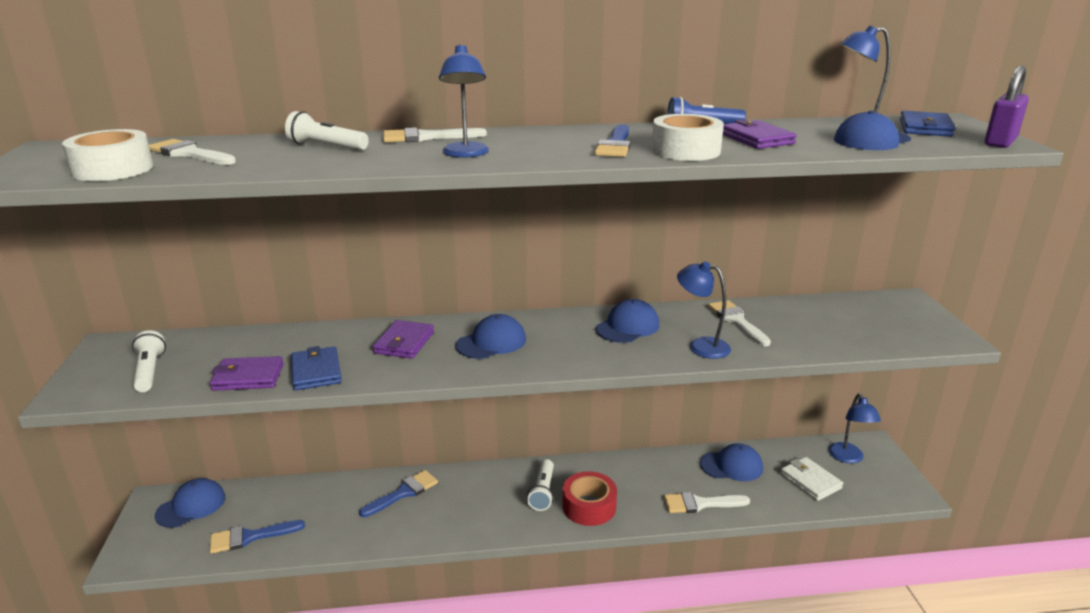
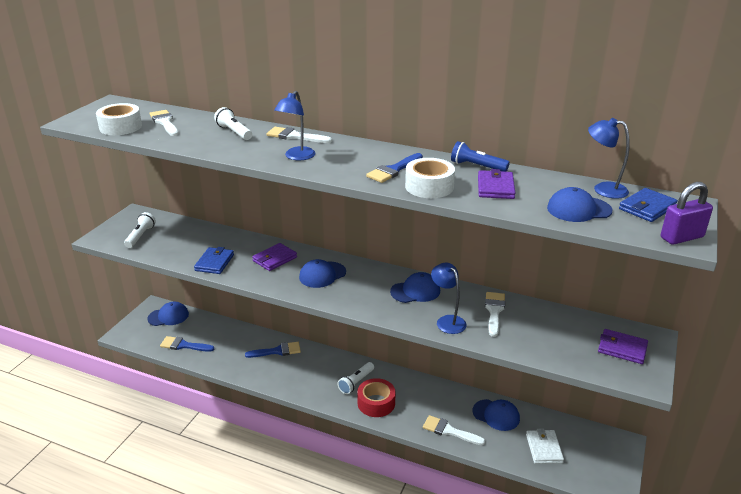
camera: 30 degrees right, 5 degrees up
purple wallet [210,356,284,391] -> purple wallet moved to [598,329,648,364]
blue cap [456,314,526,359] -> blue cap turned 150 degrees clockwise [299,259,346,288]
blue lamp [828,393,881,464] -> none

